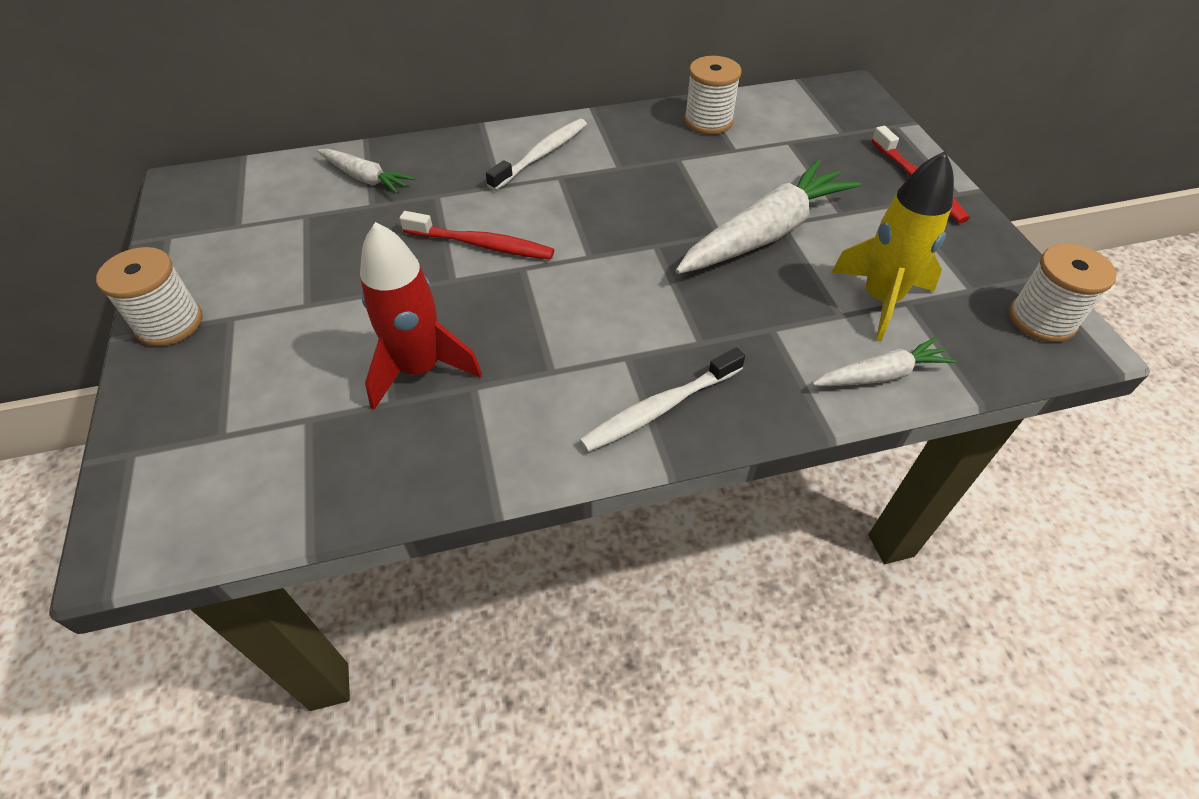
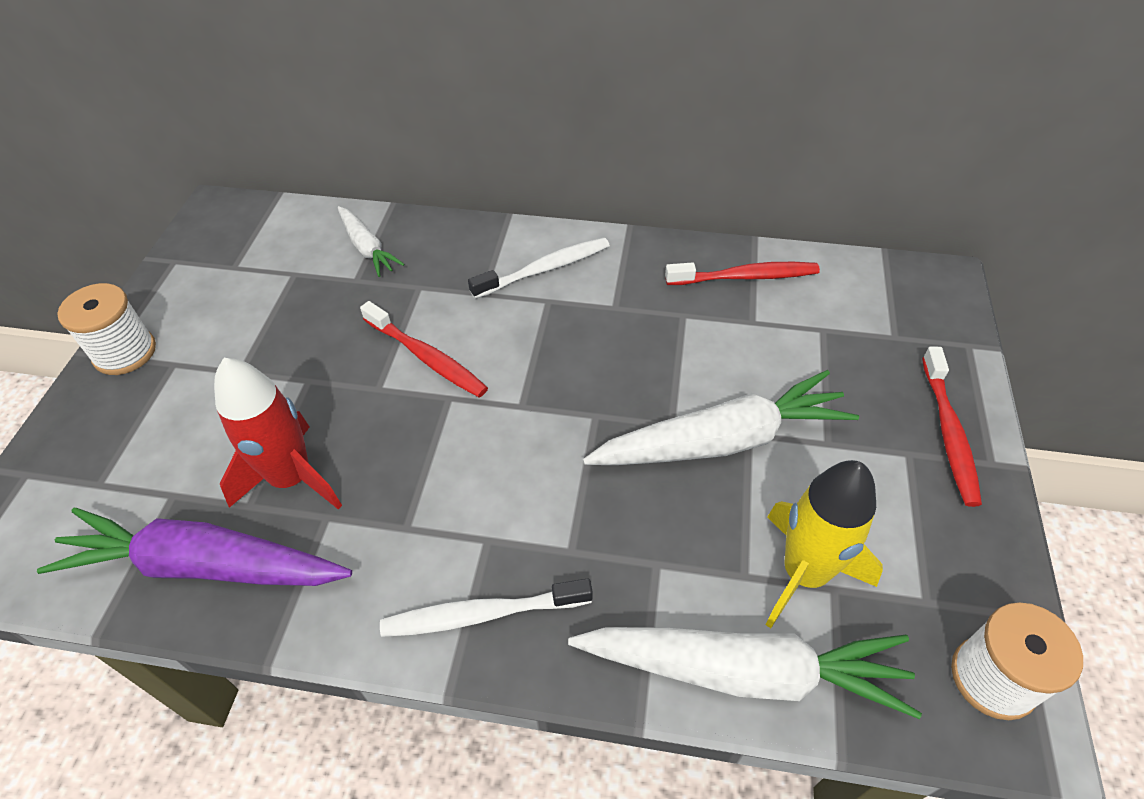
camera: 25 degrees right, 0 degrees up
white spool [684,56,741,134] -> red toothbrush [665,262,820,285]
white carrot [813,337,956,386] -> white carrot [568,627,922,719], size x1.87
none -> purple carrot [37,508,352,586]

